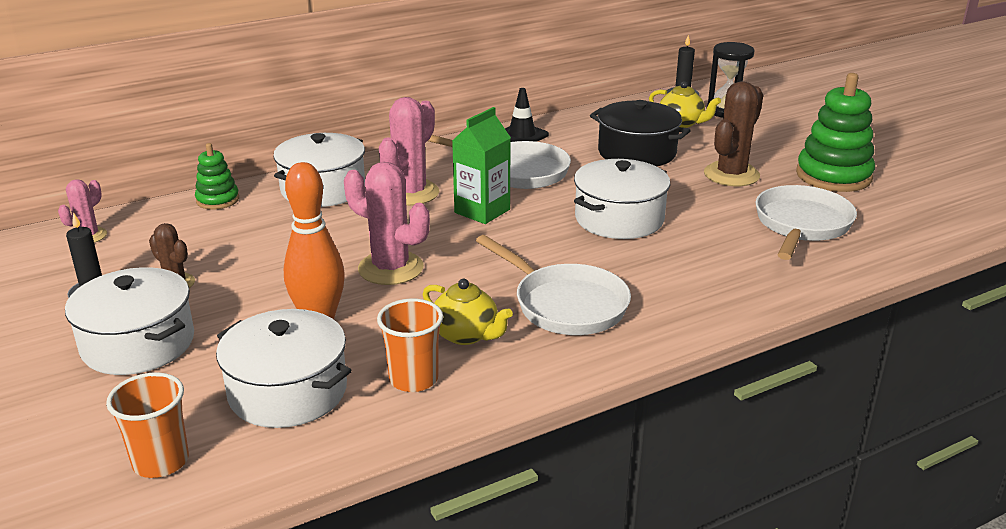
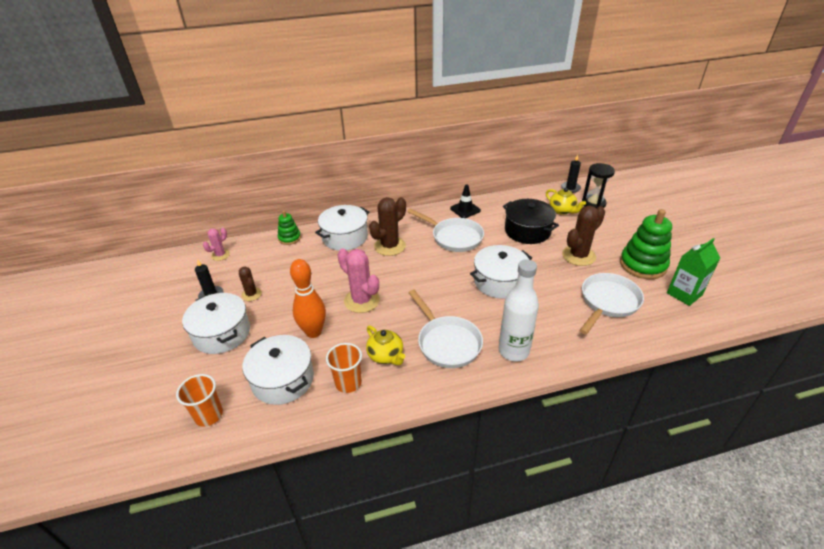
camera: 15 degrees right, 10 degrees up
pink cactus [379,97,439,206] -> brown cactus [369,197,406,256]
green carton [452,107,511,224] -> green carton moved to [667,238,720,306]
none -> white bottle [499,259,539,361]

